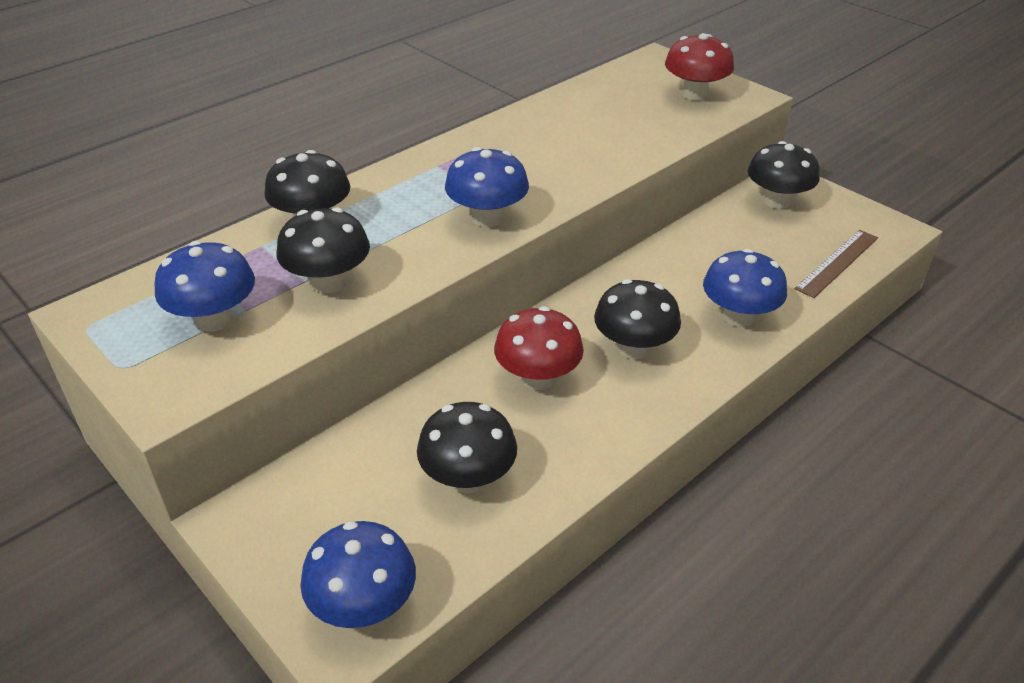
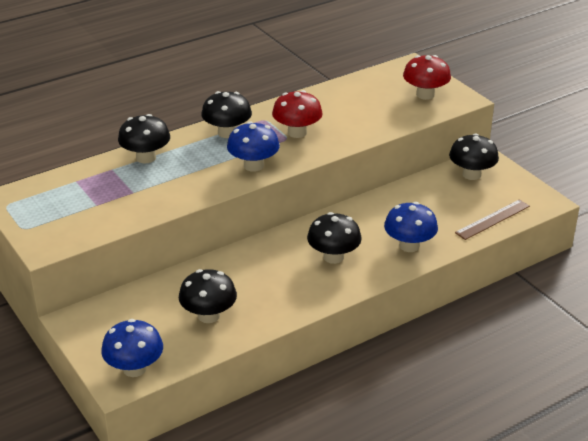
camera: 10 degrees right, 5 degrees down
blue mushroom [155,241,255,332] -> none
black mushroom [277,207,370,294] -> black mushroom moved to [201,91,252,138]
red mushroom [494,306,584,390] -> red mushroom moved to [272,90,323,138]

